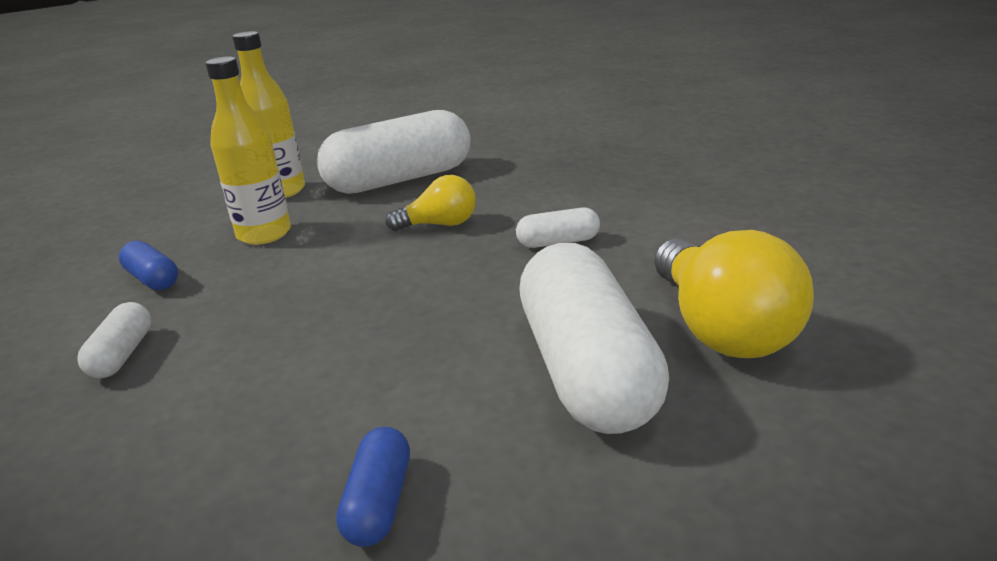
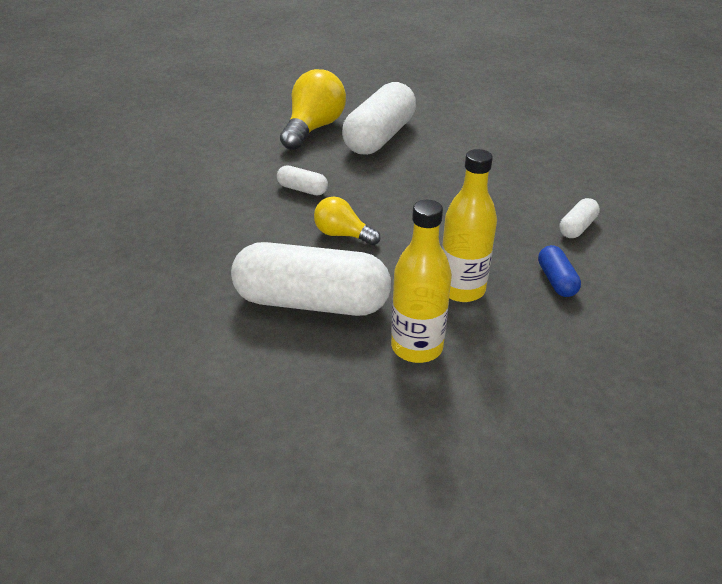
camera: 145 degrees left, 10 degrees up
blue capsule [336,427,410,547] -> none

